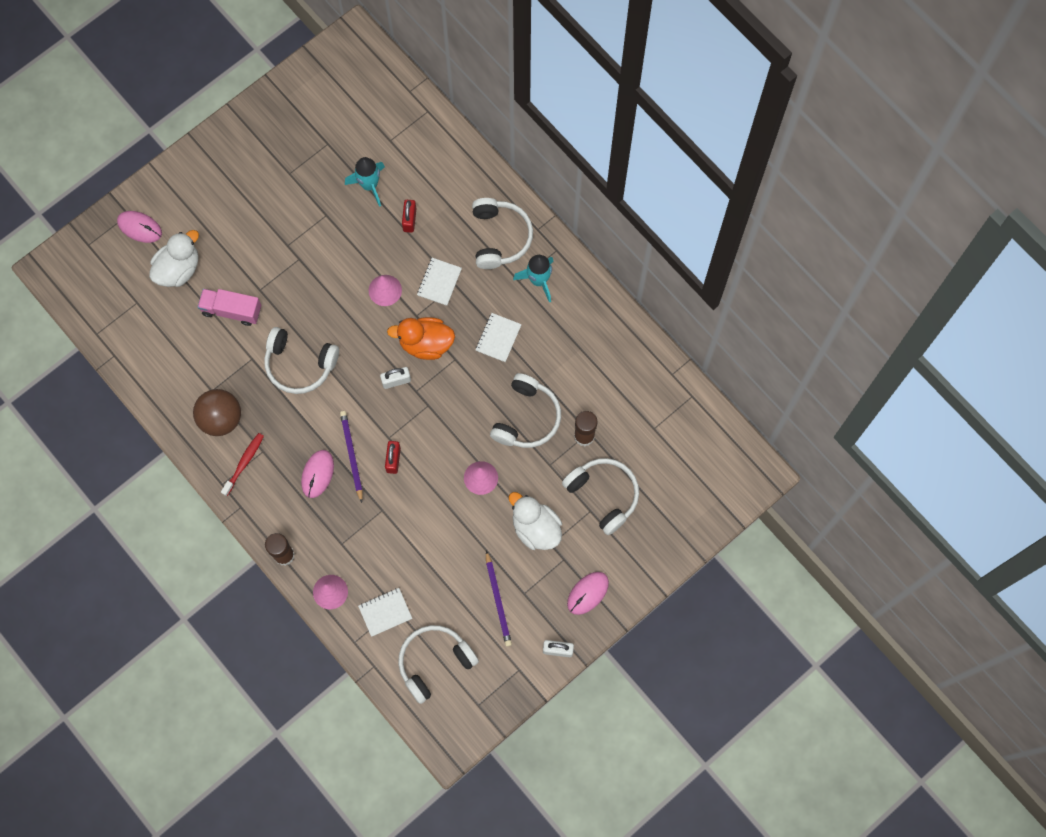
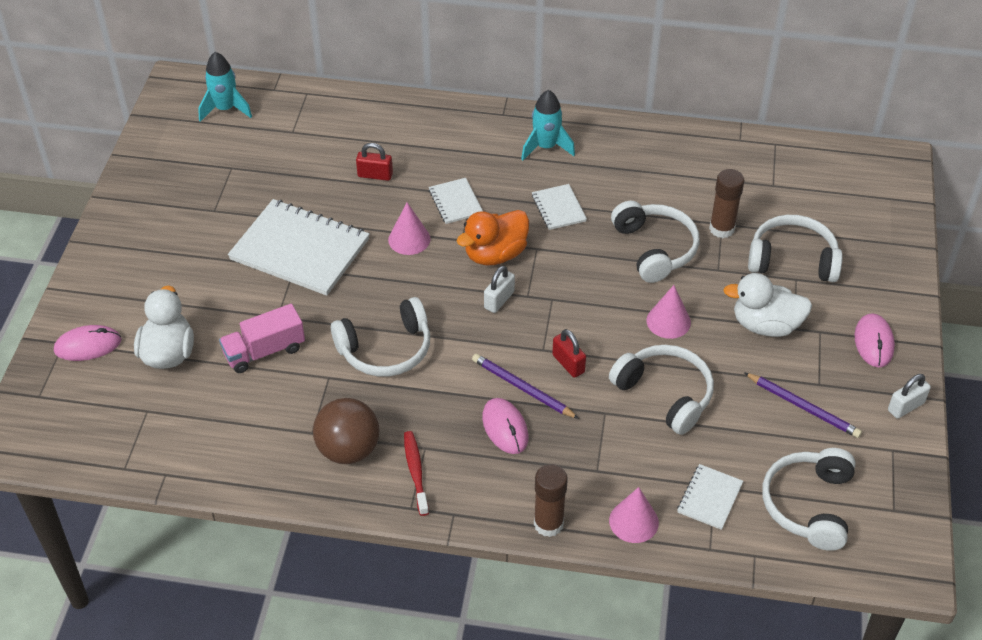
camera: 40 degrees left, 25 degrees down
turquoise rocket [345,157,385,207] -> turquoise rocket moved to [198,52,252,122]
red padlock [402,200,416,233] -> red padlock turned 45 degrees counterclockwise [356,143,393,181]
white headphones [472,198,533,269] -> white headphones moved to [609,345,714,435]
none -> white notebook [228,199,370,296]

